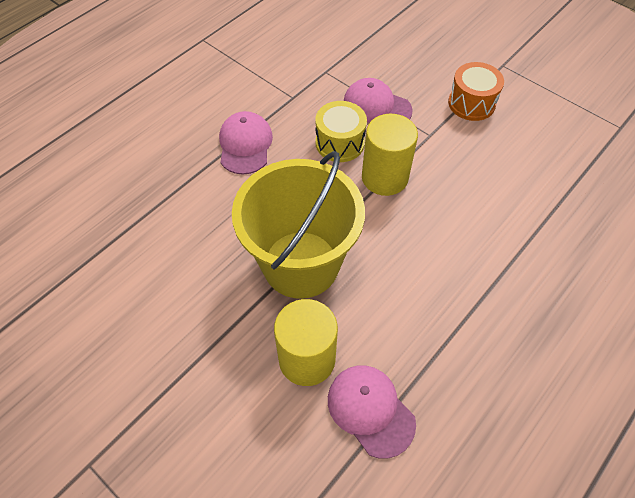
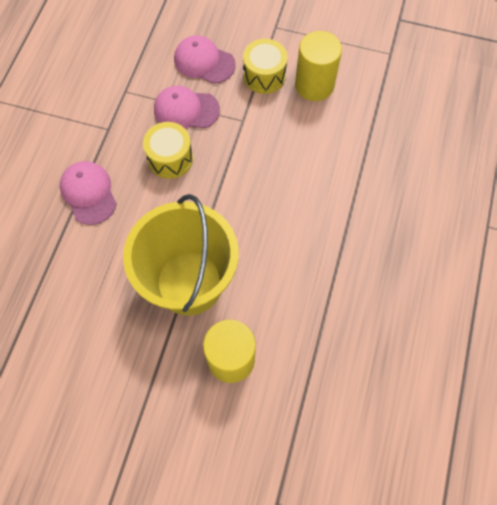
camera: 25 degrees left, 10 degrees up
pink cap [328,365,416,459] -> pink cap moved to [174,35,236,84]
yellow cylinder [362,114,418,196] -> yellow cylinder moved to [295,31,342,101]
orange drum [448,62,504,121] -> yellow drum [243,39,288,94]

